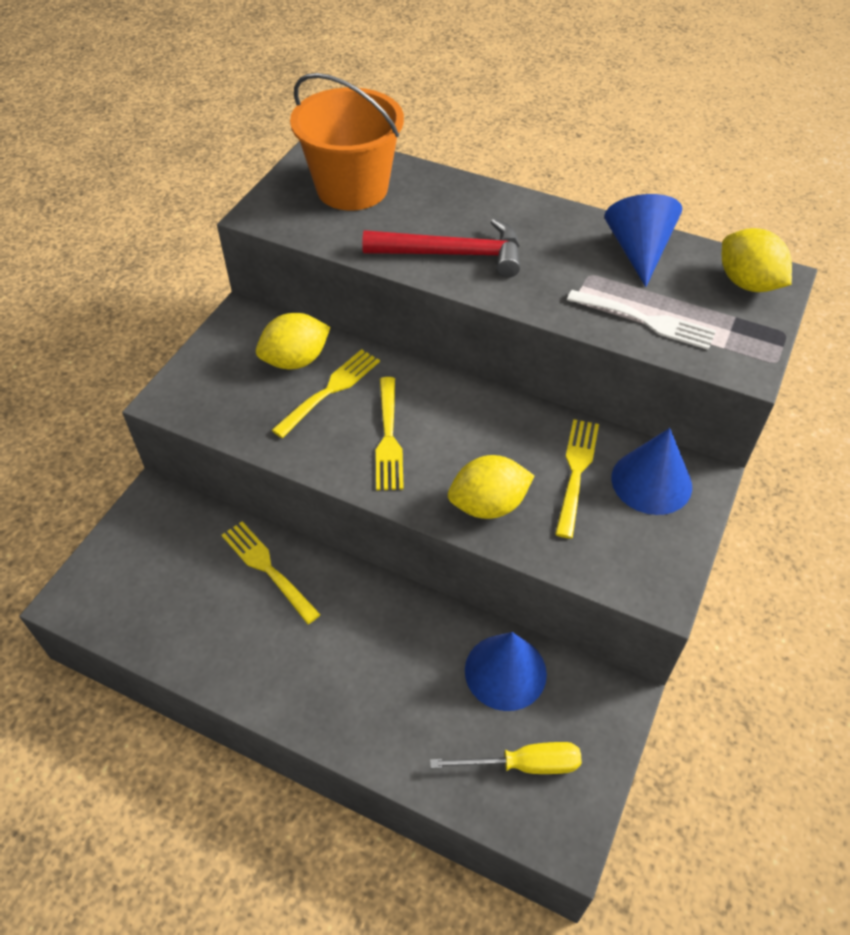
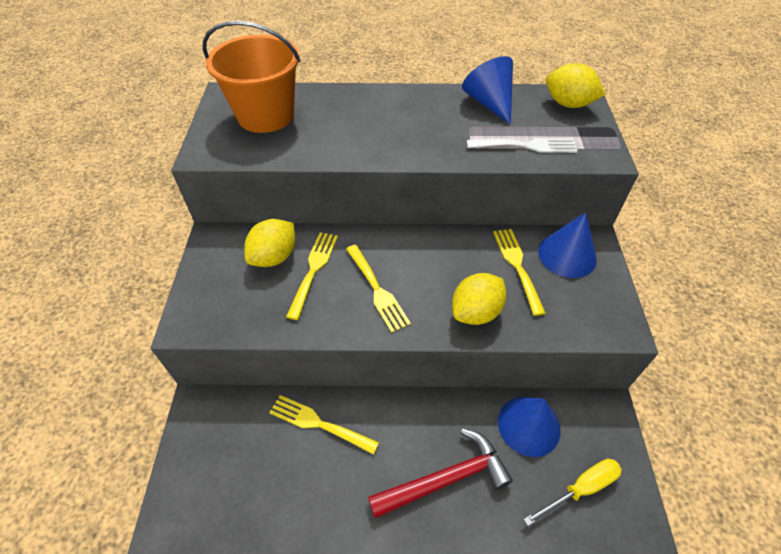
camera: 25 degrees left, 0 degrees up
red hammer [362,219,520,278] -> red hammer moved to [368,428,513,518]

